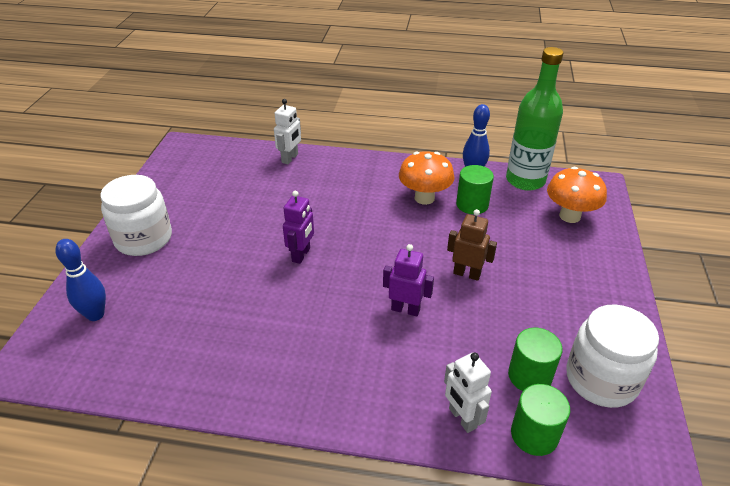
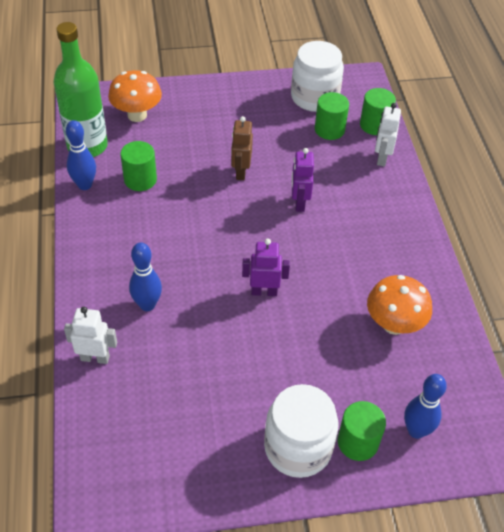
camera: 110 degrees left, 10 degrees up
orange mushroom [399,151,455,205] -> orange mushroom moved to [367,275,432,335]
white robot [444,352,492,433] -> white robot turned 150 degrees clockwise [375,103,401,166]
none -> blue bowling pin [129,243,162,311]
none -> green cylinder [338,401,386,461]

